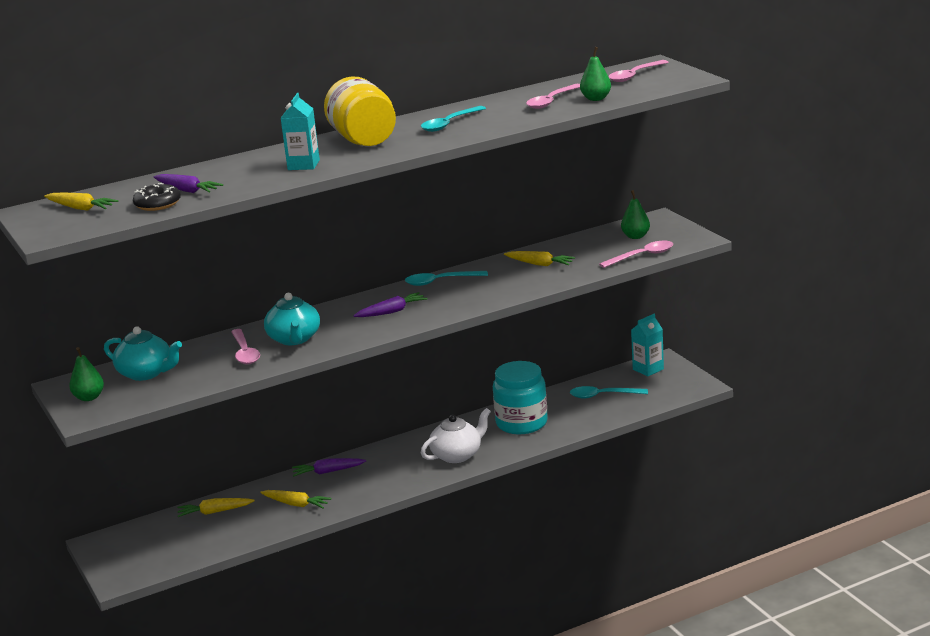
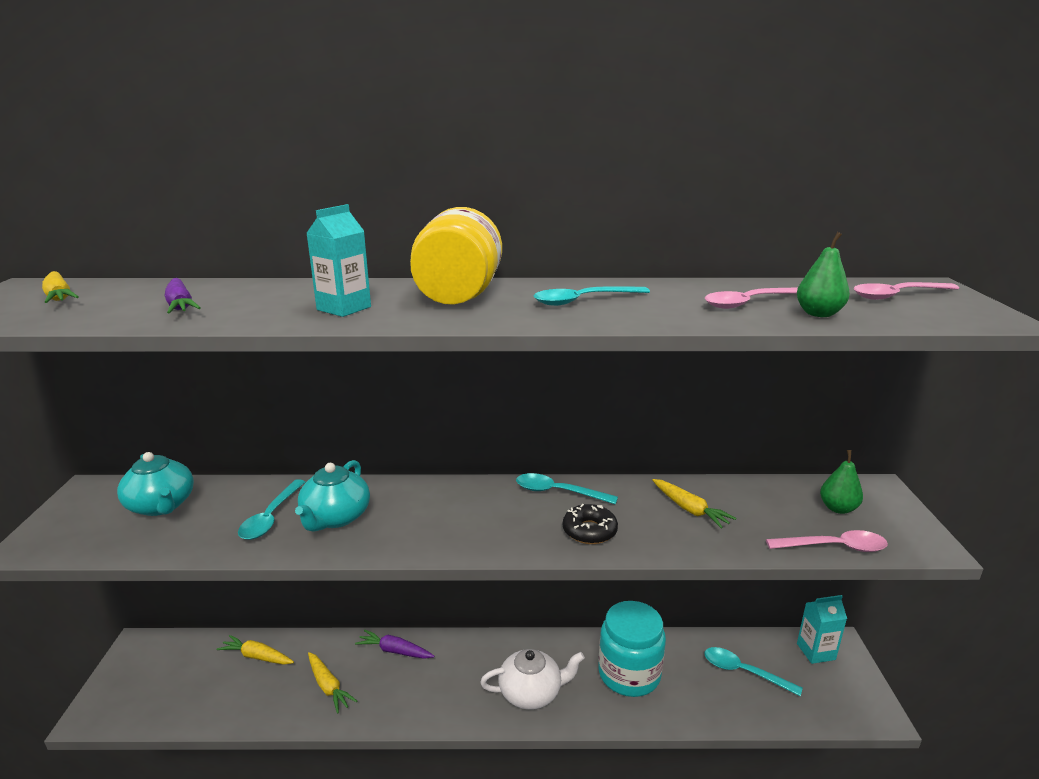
camera: 25 degrees right, 0 degrees up
green pear [69,347,104,401] -> none
black donut [133,183,181,211] -> black donut moved to [563,504,618,544]
pink spoon [231,329,260,364] -> turquoise spoon [238,479,305,540]
purple carrot [353,292,427,317] -> none

